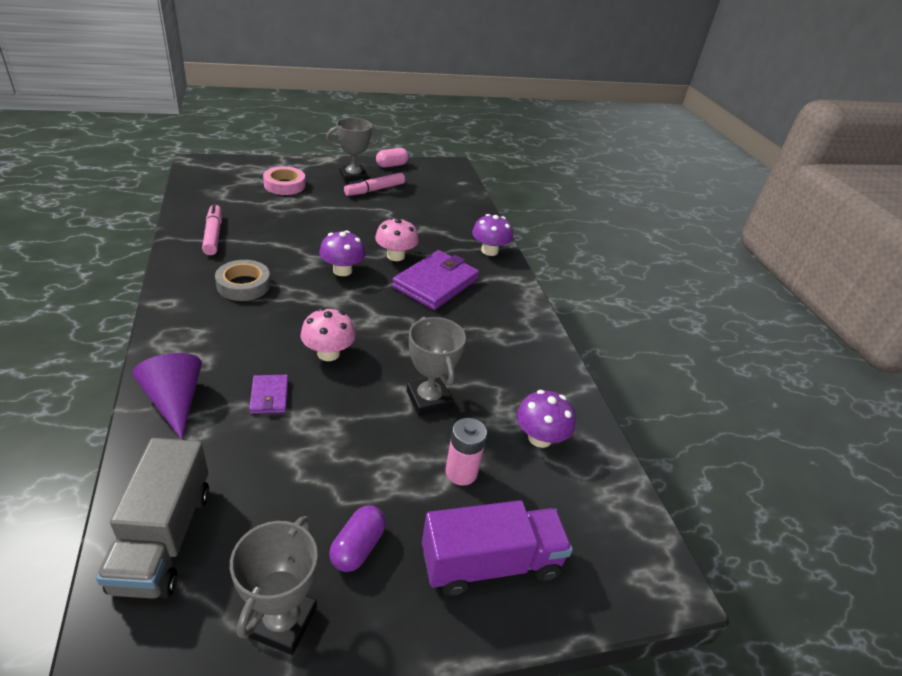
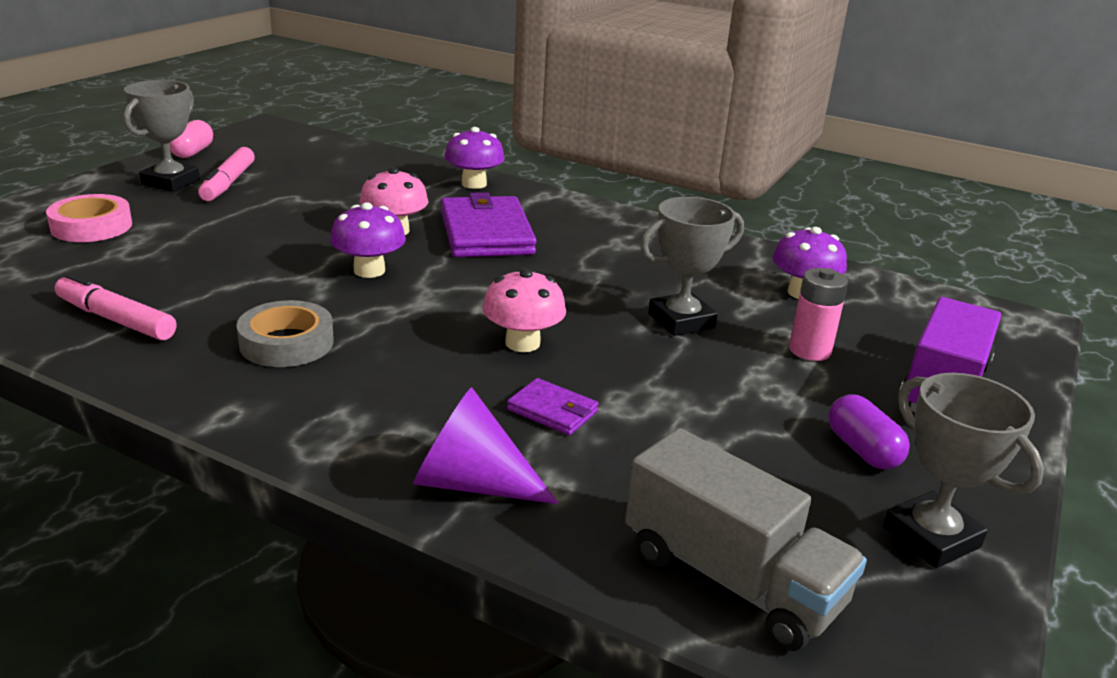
camera: 45 degrees left, 10 degrees down
grey trophy [407,317,466,416] -> grey trophy turned 45 degrees counterclockwise [640,197,744,336]

